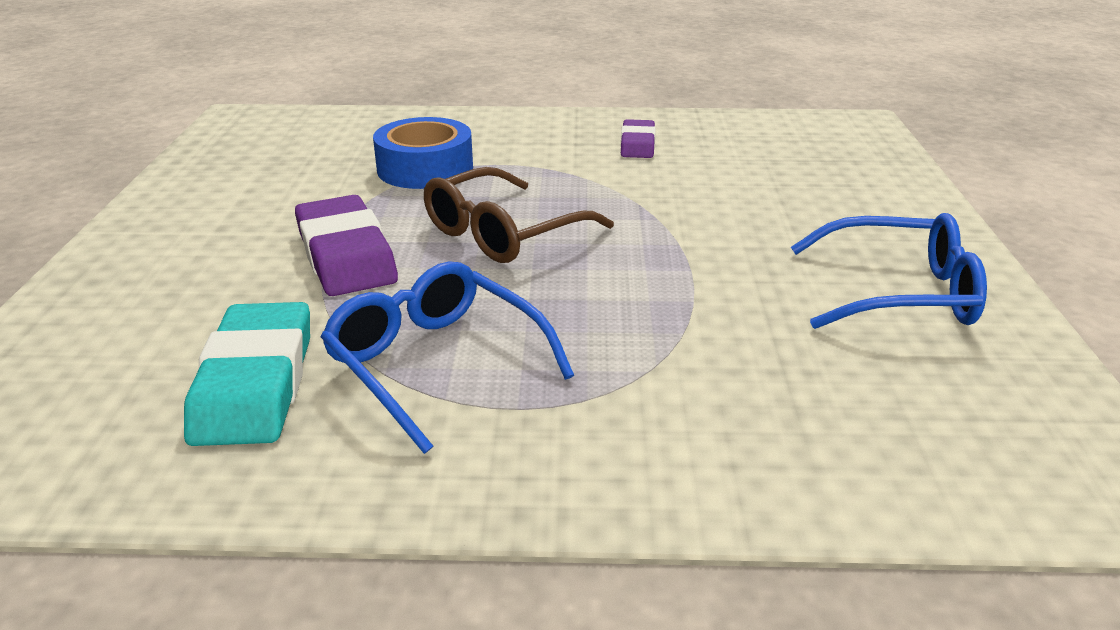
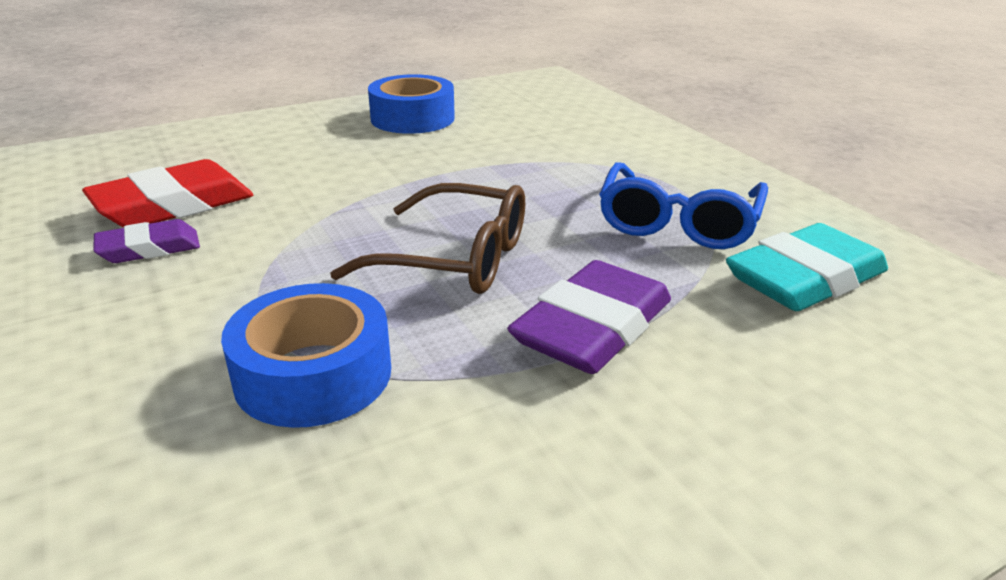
camera: 120 degrees left, 0 degrees up
blue glasses [791,213,987,329] -> blue tape [368,74,455,134]
none -> red eraser [82,159,253,227]

